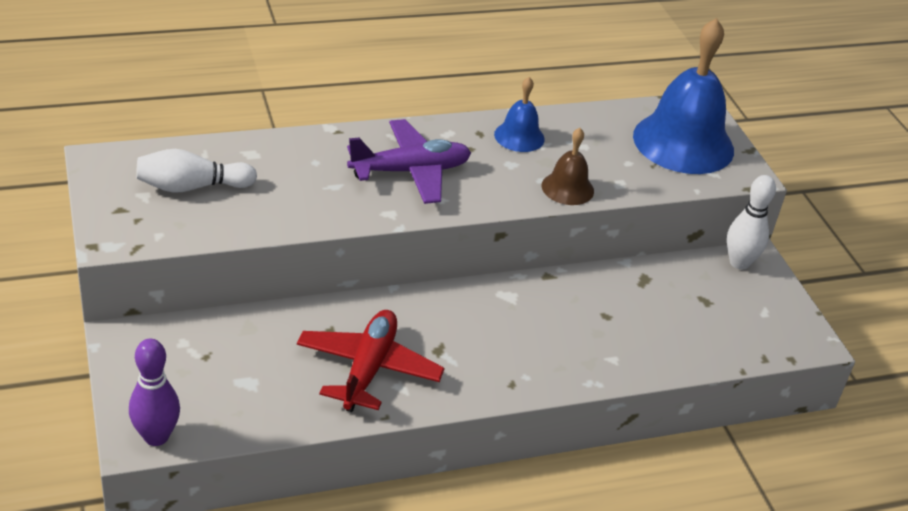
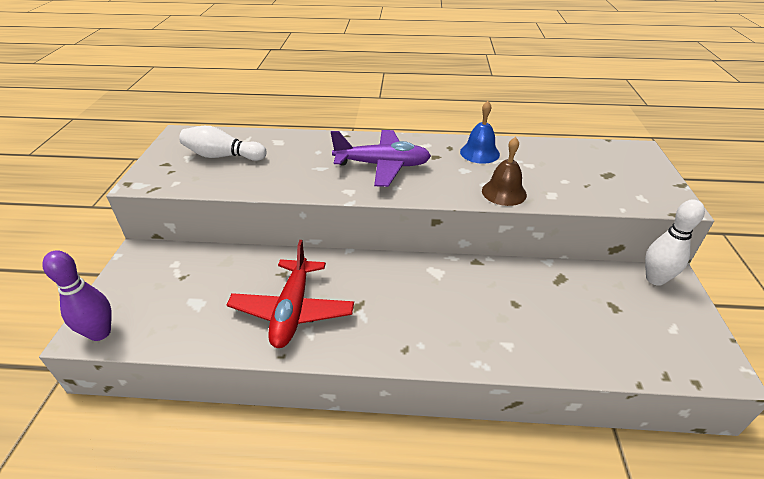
camera: 25 degrees right, 0 degrees up
red plane [297,310,445,412] -> red plane turned 150 degrees clockwise [227,240,354,348]
blue bell [633,18,734,174] -> none

